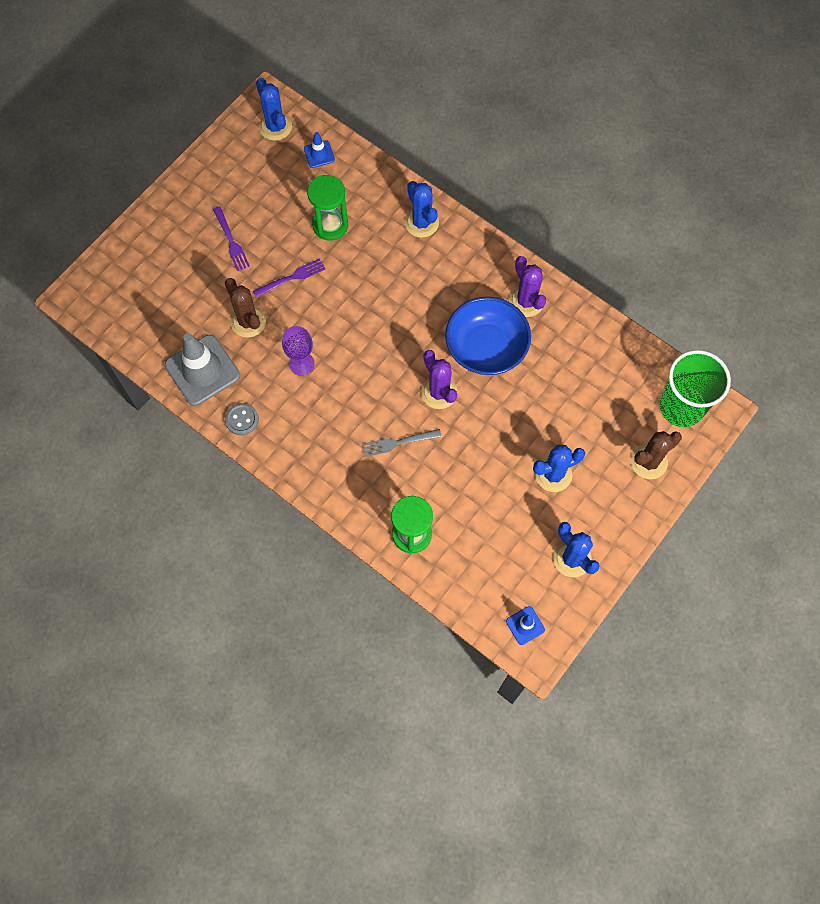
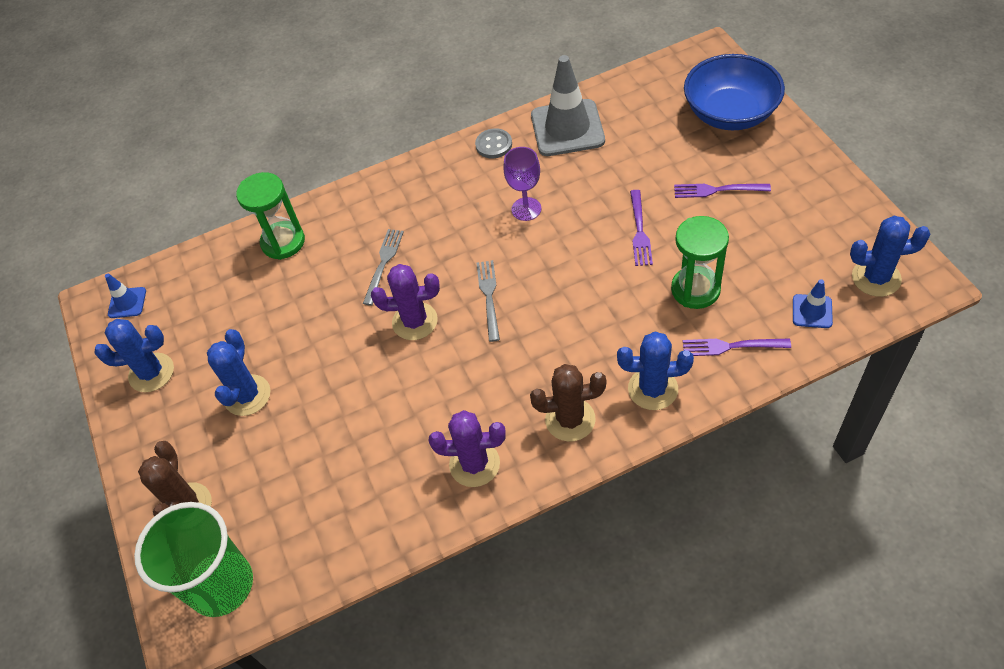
camera: 125 degrees right, 15 degrees down
brown cactus [225,278,266,338] -> brown cactus moved to [530,364,606,442]
blue bowl [445,297,531,375] -> blue bowl moved to [684,54,785,130]
none -> grey fork [477,260,500,342]
none -> purple fork [683,338,791,356]

